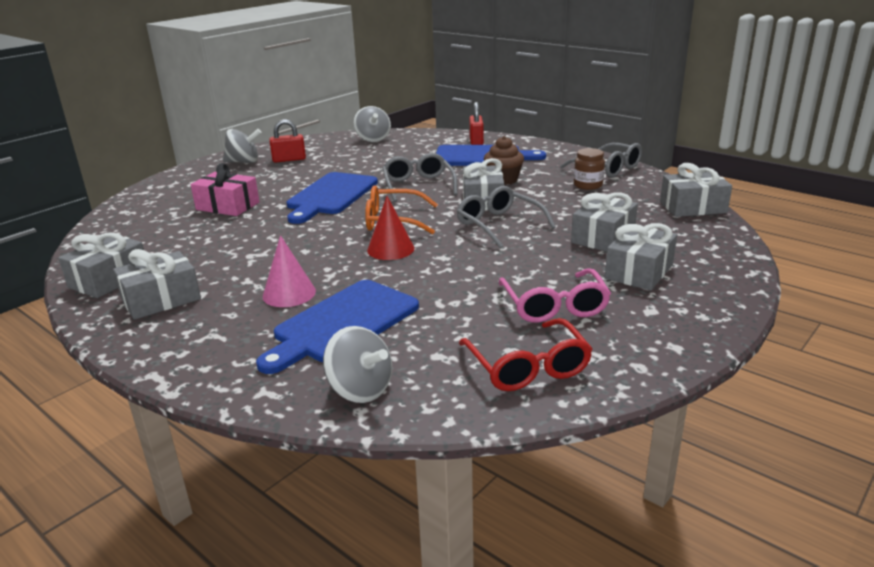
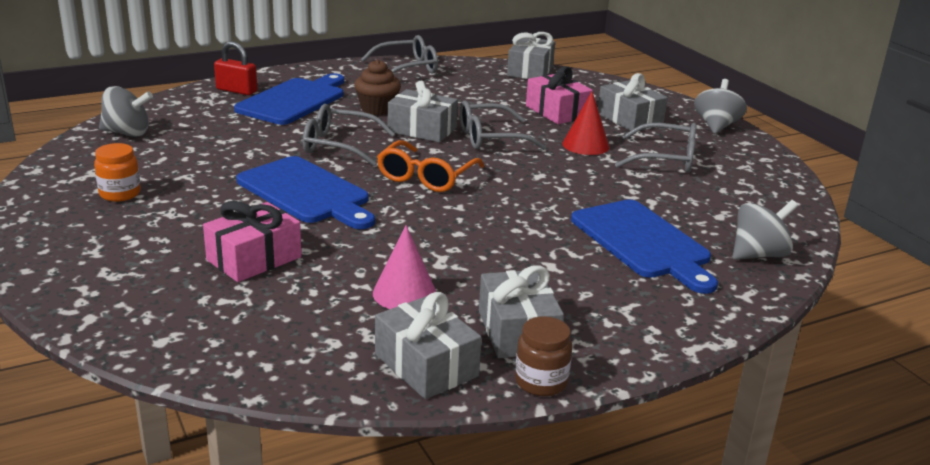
camera: 70 degrees left, 0 degrees up
grey spinning top [223,129,262,163] -> grey spinning top moved to [694,79,747,134]
pink cone [263,235,316,307] -> pink cone moved to [373,225,436,309]
red padlock [269,119,306,163] -> orange jar [94,143,141,202]
red cone [367,196,414,260] -> red cone moved to [562,92,609,155]
red glasses [459,318,592,391] -> none
pink glasses [499,268,611,323] -> grey glasses [615,123,697,172]
grey gift [571,192,638,252] -> pink gift [526,66,593,124]
brown jar [574,148,605,190] -> brown jar moved to [515,316,572,396]

